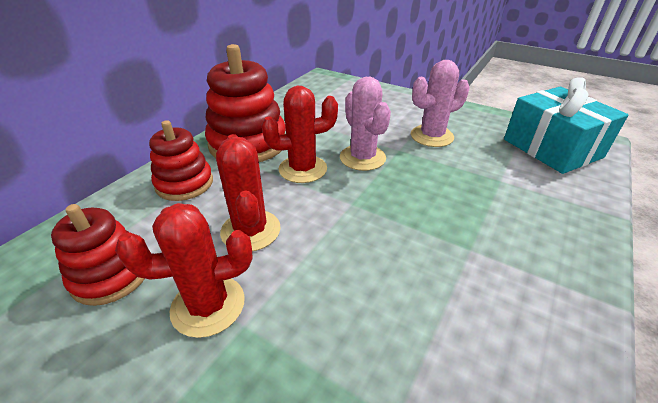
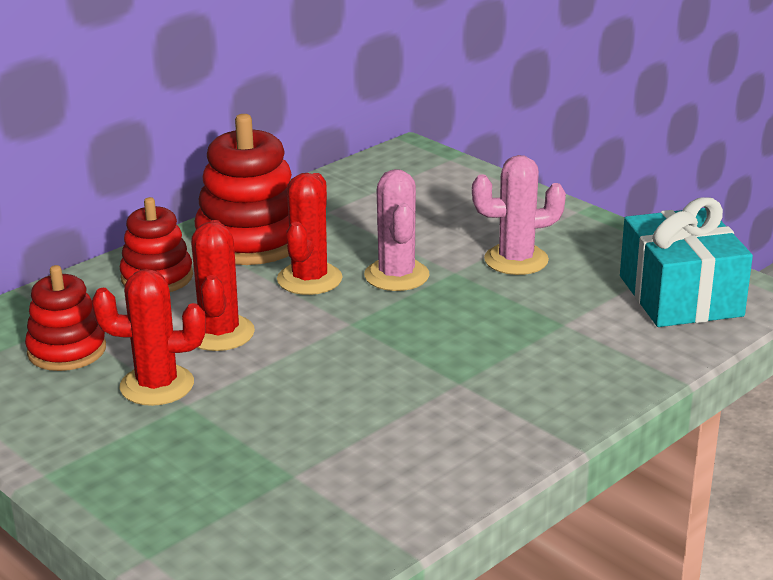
camera: 15 degrees right, 10 degrees down
red cactus [262,86,338,183] -> red cactus turned 75 degrees counterclockwise [277,173,343,295]

